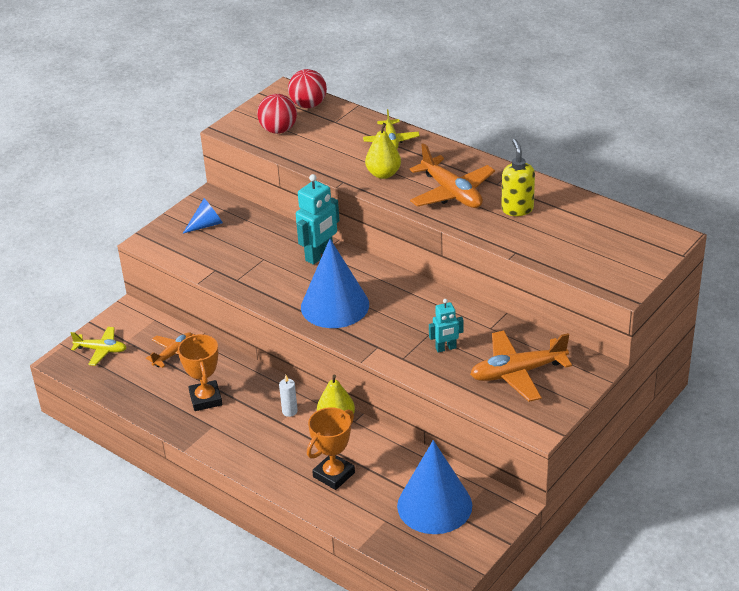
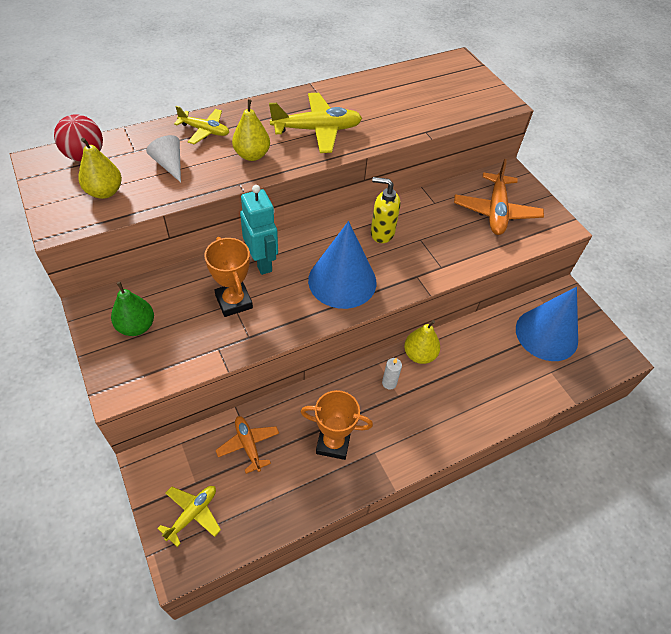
camera: 70 degrees left, 15 degrees up
blue cone [182,198,223,234] -> green pear [111,282,154,336]
red ball [257,94,297,134] -> yellow pear [78,138,122,199]
orange trophy [307,407,355,490] -> orange trophy moved to [204,237,253,317]
orange plane [410,143,495,208] -> yellow plane [269,93,362,153]
turquoise robot [429,299,464,353] -> none
yellow soap dispenser [501,139,535,216] -> yellow soap dispenser moved to [371,177,401,243]
none -> white cone [146,135,181,182]

